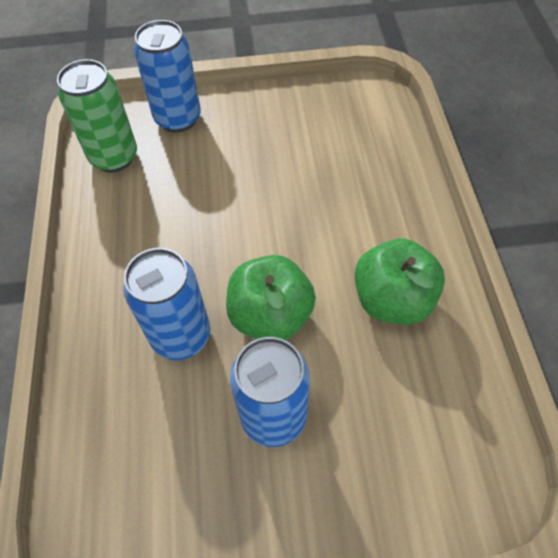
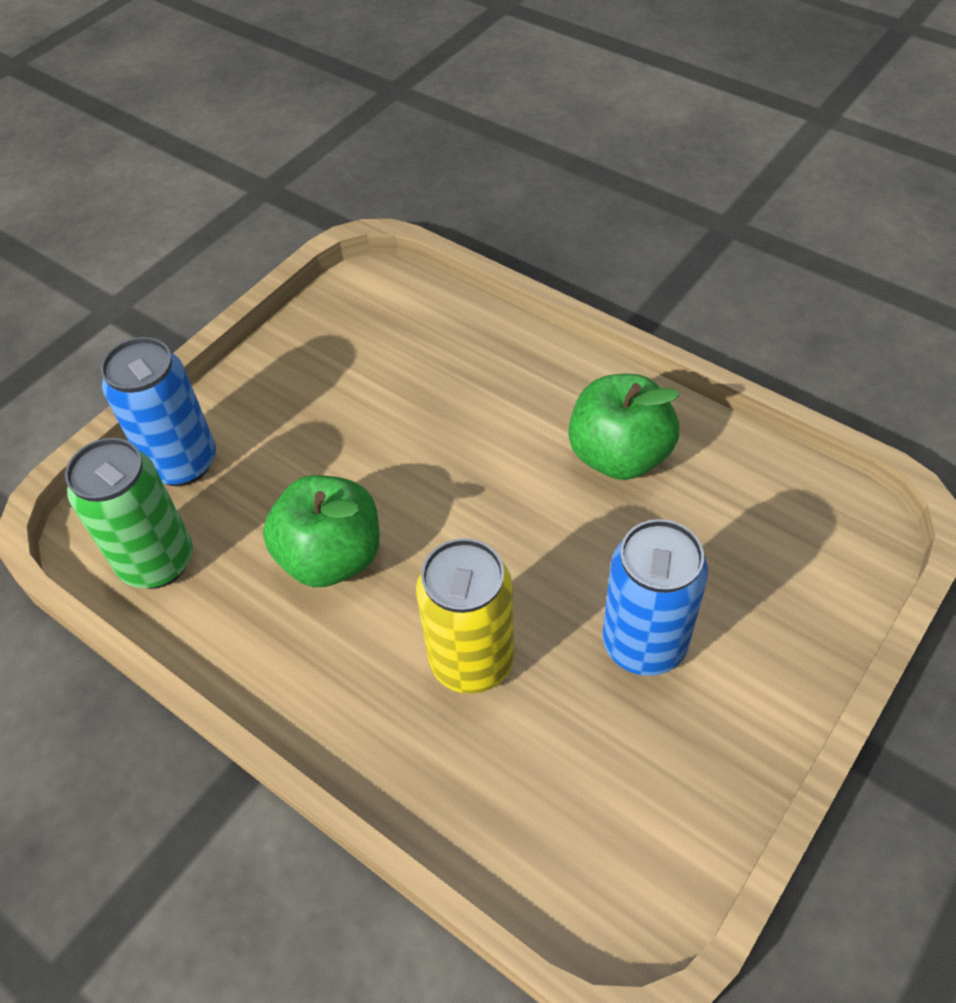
camera: 45 degrees left, 5 degrees down
blue can [123,248,210,360] -> yellow can [416,538,515,694]
green apple [226,255,316,340] -> green apple moved to [263,475,380,587]

